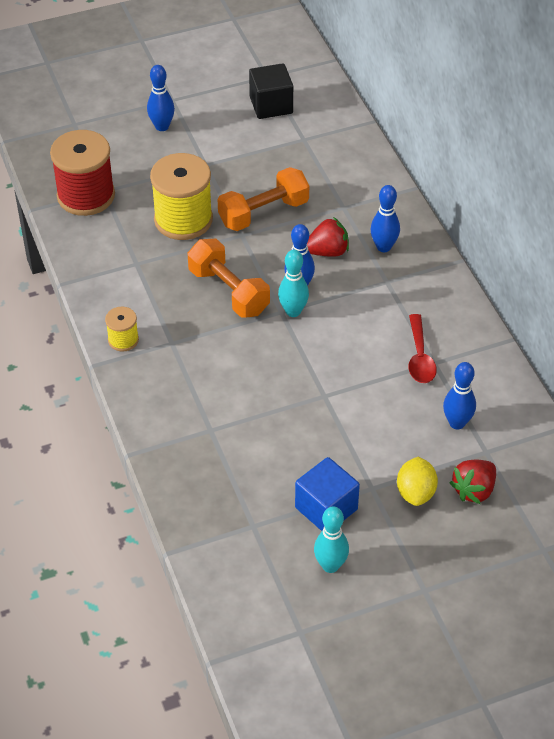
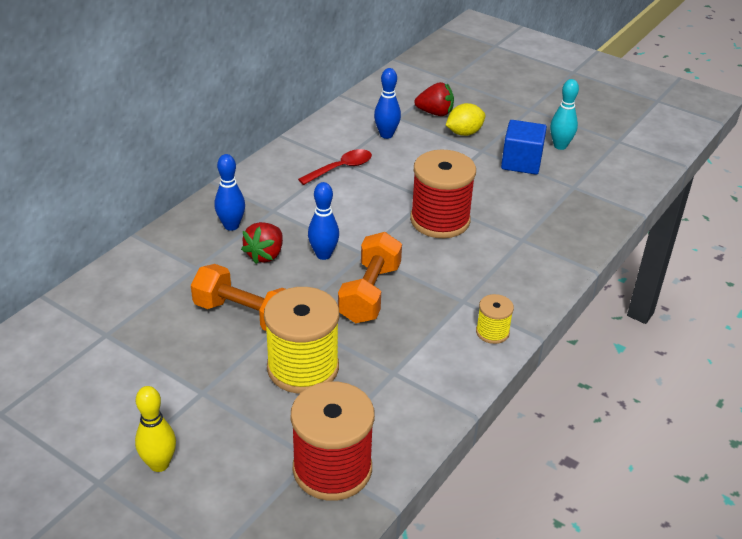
camera: 125 degrees left, 10 degrees down
blue bowling pin [147,65,175,131] -> yellow bowling pin [135,386,176,472]
black cube [249,63,293,119] -> none
turquoise bowling pin [278,250,309,317] -> none
red strawberry [307,217,349,257] -> red strawberry turned 105 degrees counterclockwise [241,222,283,264]
none -> red spool [410,150,476,238]

